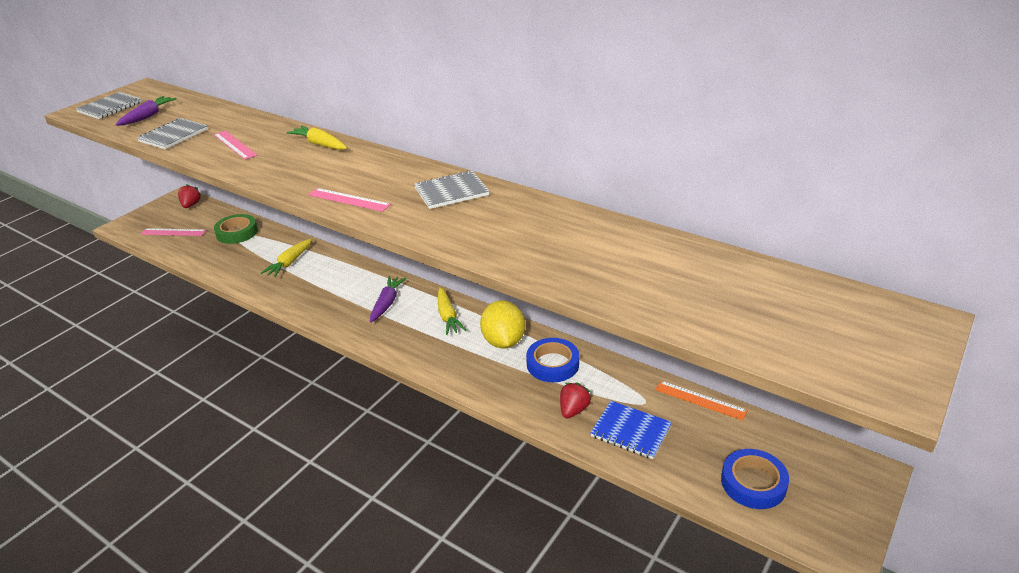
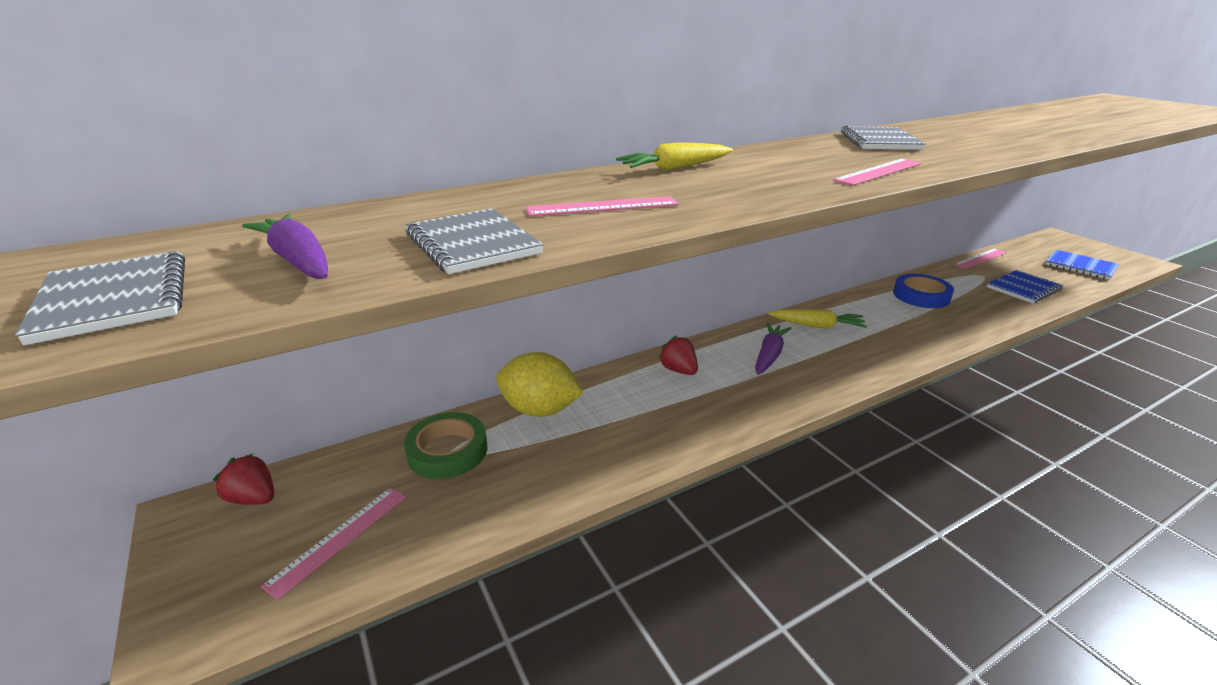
camera: 65 degrees left, 5 degrees down
yellow carrot [261,239,312,277] -> none
purple carrot [370,276,407,323] -> purple carrot turned 75 degrees clockwise [755,323,792,375]
yellow lemon [480,301,525,349] -> yellow lemon moved to [496,352,583,417]
red strawberry [560,382,591,418] -> red strawberry moved to [658,336,698,375]
orange ruler [655,381,748,421] -> pink ruler [954,249,1007,269]
blue tape [721,449,789,509] -> blue notebook [1046,250,1119,280]

